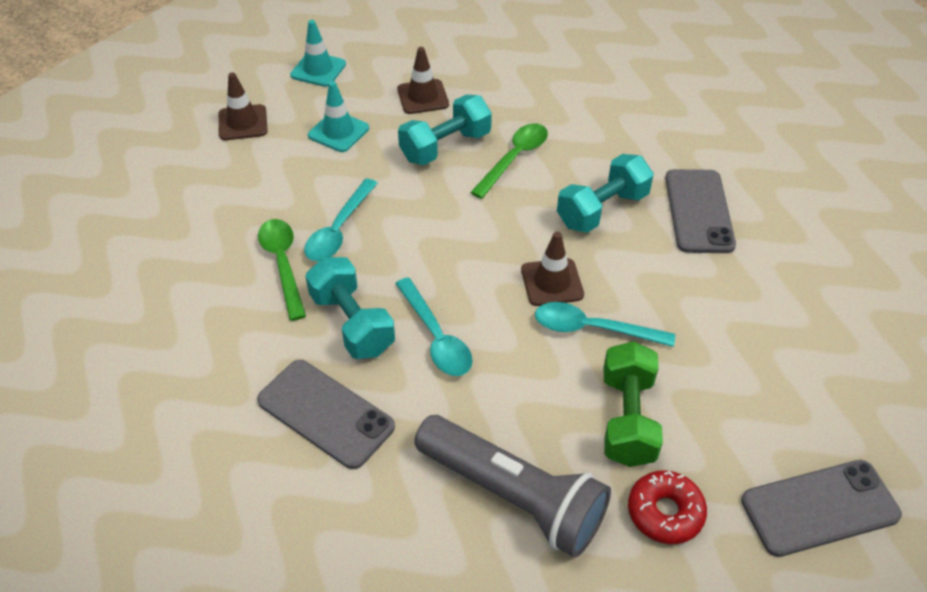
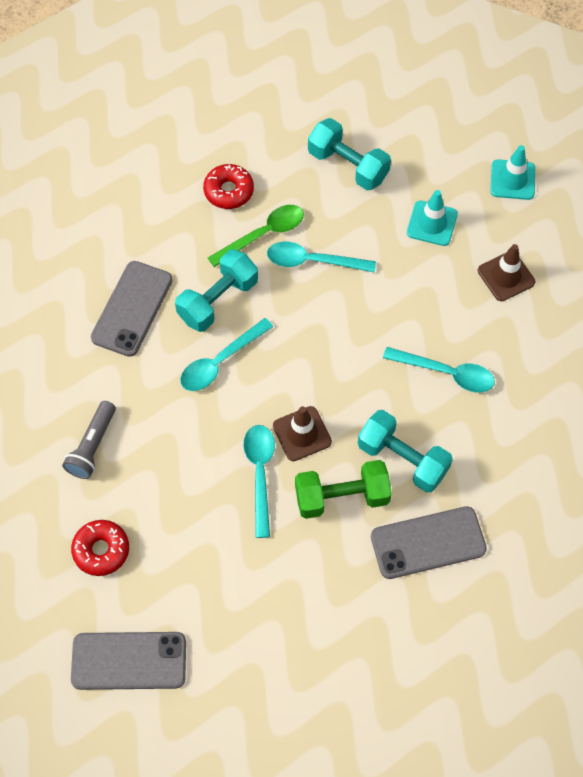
camera: 75 degrees right, 15 degrees up
brown traffic cone [219,72,268,140] -> none
turquoise dumbbell [398,95,492,165] -> turquoise dumbbell moved to [308,118,391,190]
grey flashlight [414,415,611,557] -> grey flashlight [62,401,116,479], size x0.56
green spoon [470,124,548,199] -> turquoise spoon [383,347,495,392]
green dumbbell [604,341,663,467] -> green dumbbell moved to [295,460,392,519]
grey phone [741,460,902,557] -> grey phone turned 60 degrees counterclockwise [71,632,186,690]
none -> red donut [203,164,254,209]

